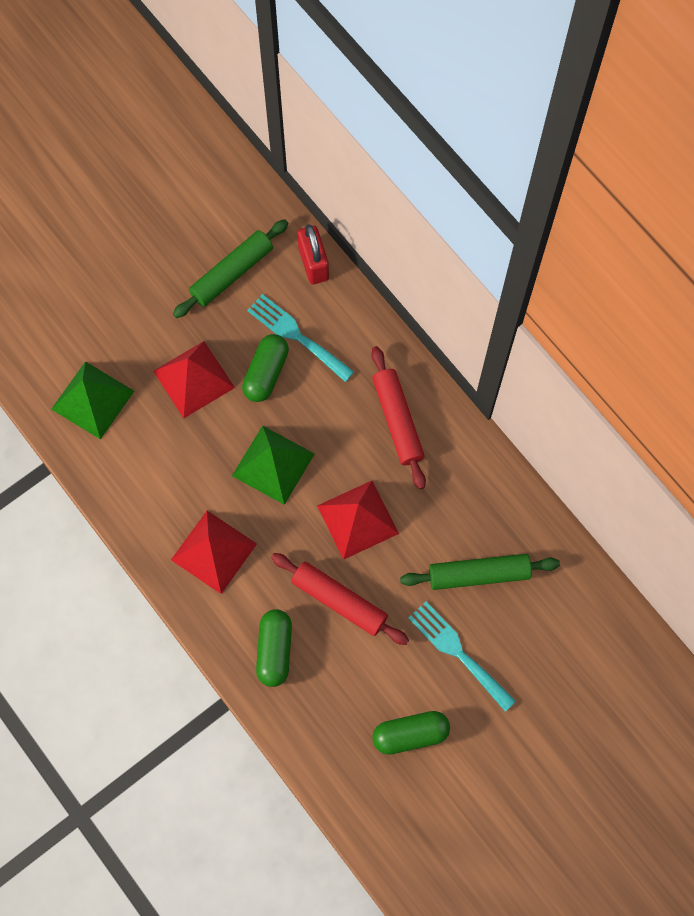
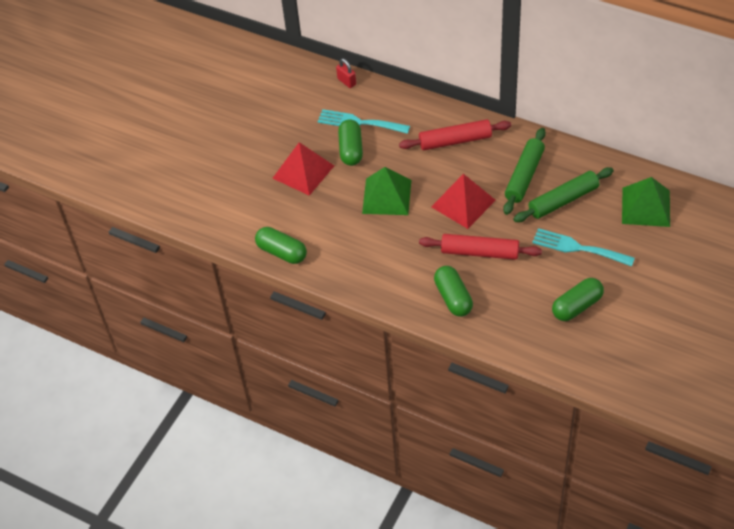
camera: 20 degrees left, 20 degrees down
green pyramid [51,361,134,440] -> green pyramid moved to [622,177,670,227]
red pyramid [171,511,257,594] -> none
green rolling pin [173,219,288,318] -> green rolling pin moved to [503,128,546,215]
red padlock [297,224,329,284] -> red padlock [336,59,356,88], size x0.62
red rolling pin [371,346,426,489] -> red rolling pin turned 60 degrees counterclockwise [399,119,511,150]
none -> green capsule [255,227,307,264]

